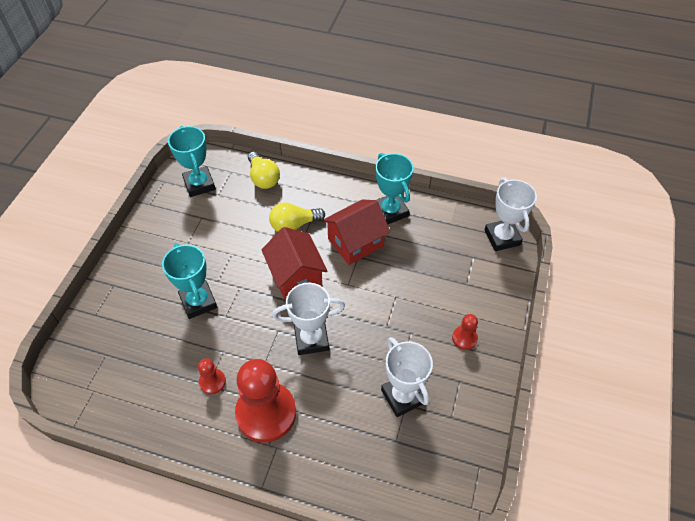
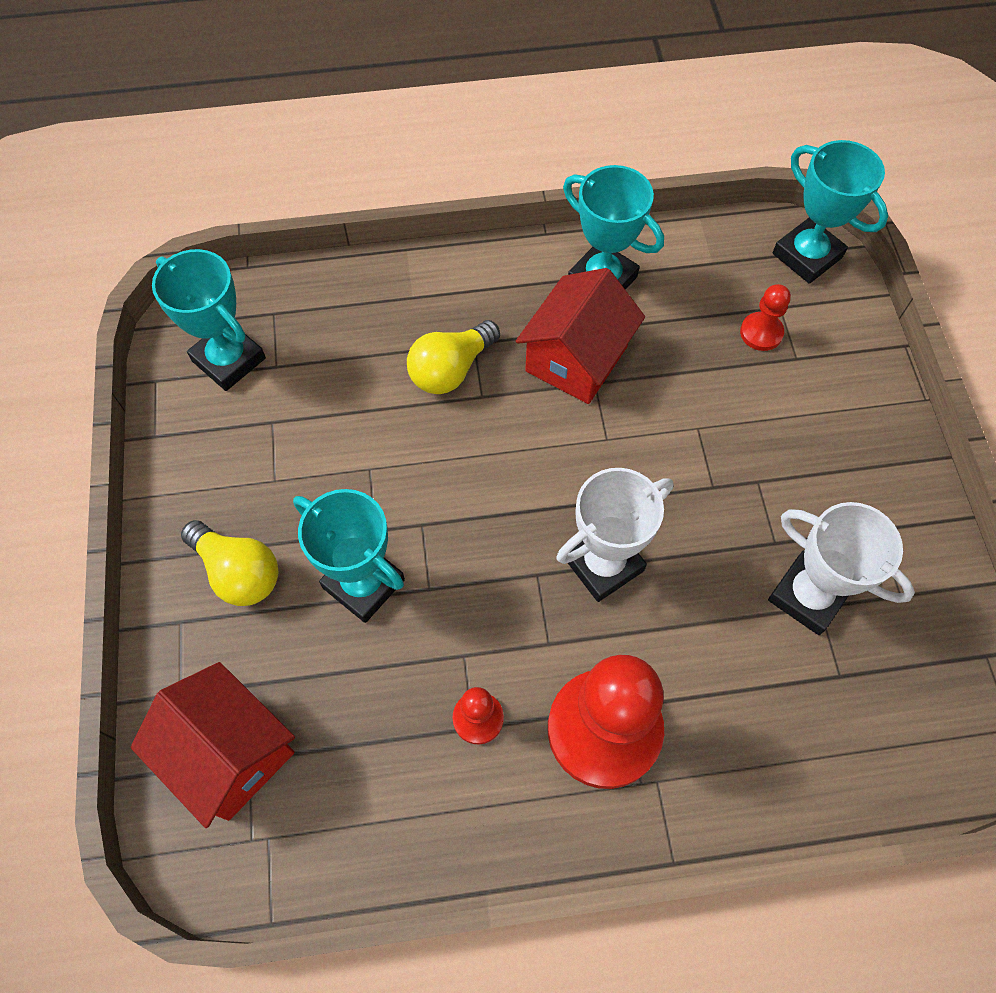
camera: 25 degrees left, 10 degrees up
yellow light bulb [248,151,280,189] -> yellow light bulb moved to [181,520,278,606]
red house [261,227,327,300] -> red house moved to [131,662,295,828]
red pawn [452,314,478,350] -> red pawn moved to [740,284,791,351]
white trophy [484,178,537,251] -> turquoise trophy [772,140,888,284]

